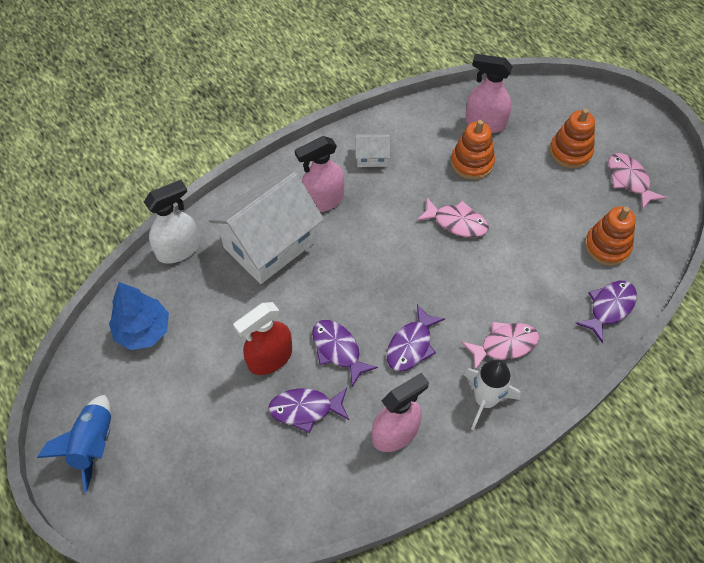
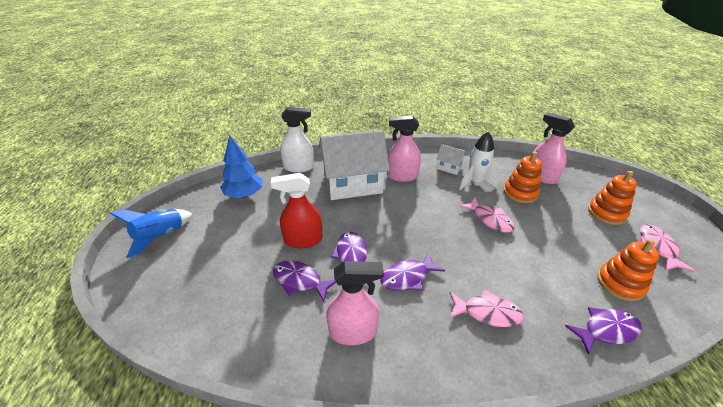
camera: 30 degrees right, 20 degrees down
white rocket [463,359,520,431] -> white rocket moved to [459,131,499,190]

